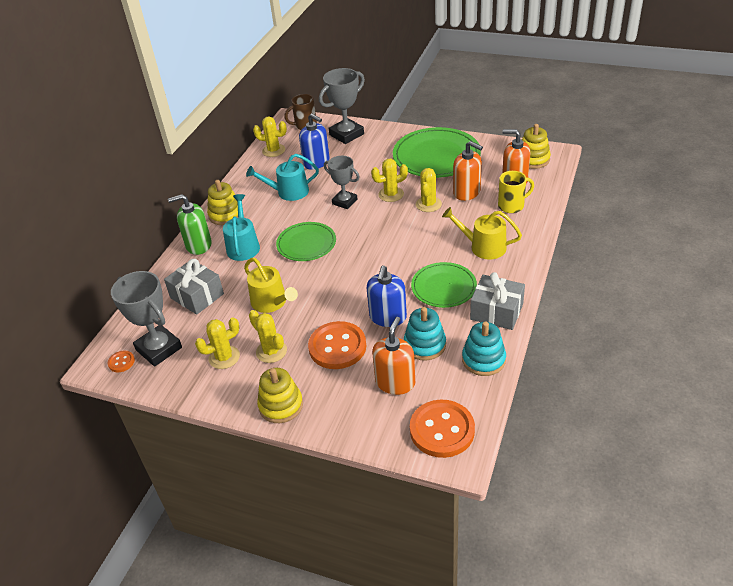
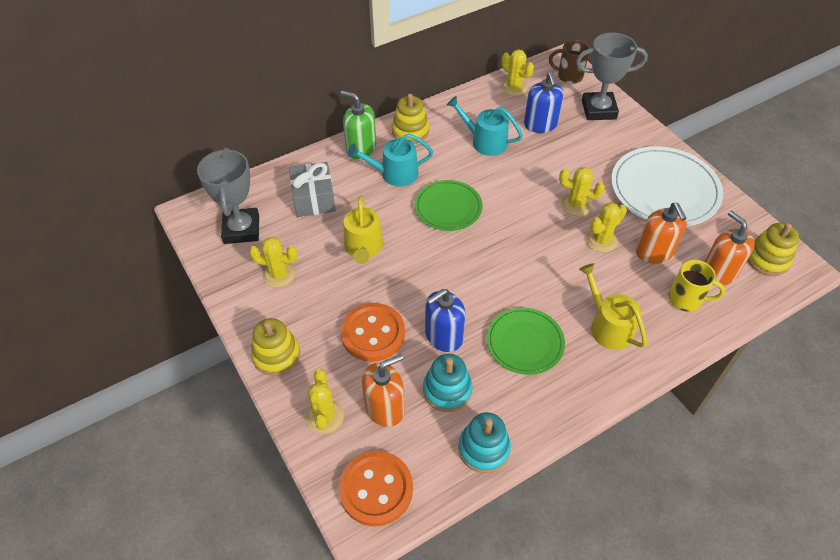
camera: 35 degrees right, 10 degrees up
orange button [108,351,135,372] -> none
turquoise watering can [223,194,260,261] -> turquoise watering can turned 135 degrees counterclockwise [347,134,433,186]
yellow cactus [249,310,287,363] -> yellow cactus moved to [306,369,344,434]
grey trophy [324,156,360,209] -> none
green plate [393,127,481,178] -> white plate [611,146,723,226]
grey gift [470,272,525,330] -> none

